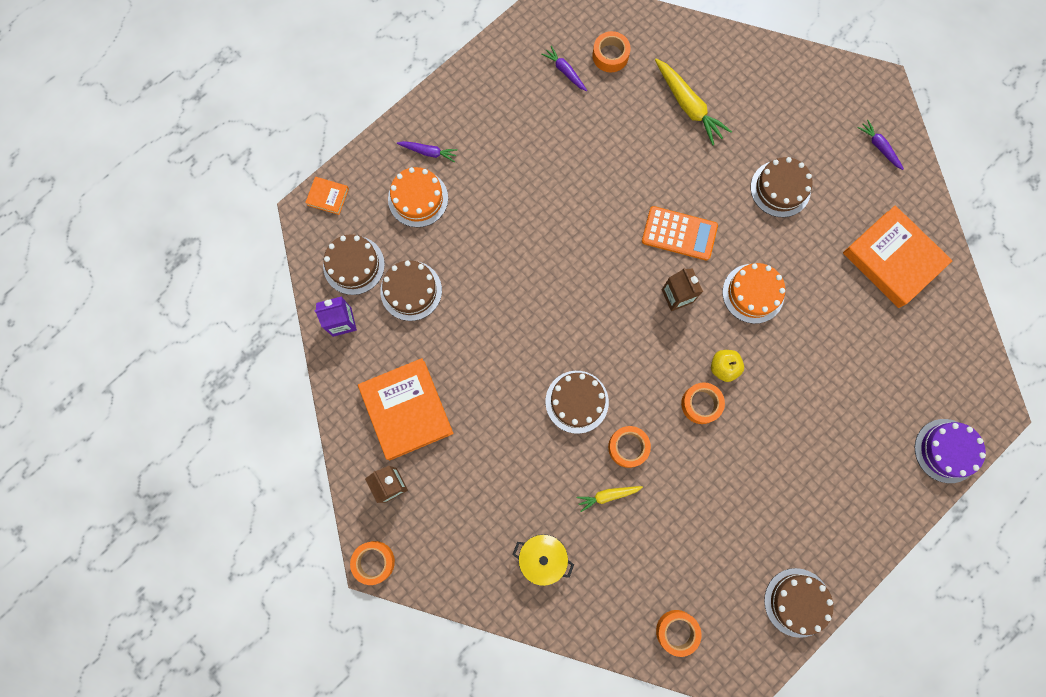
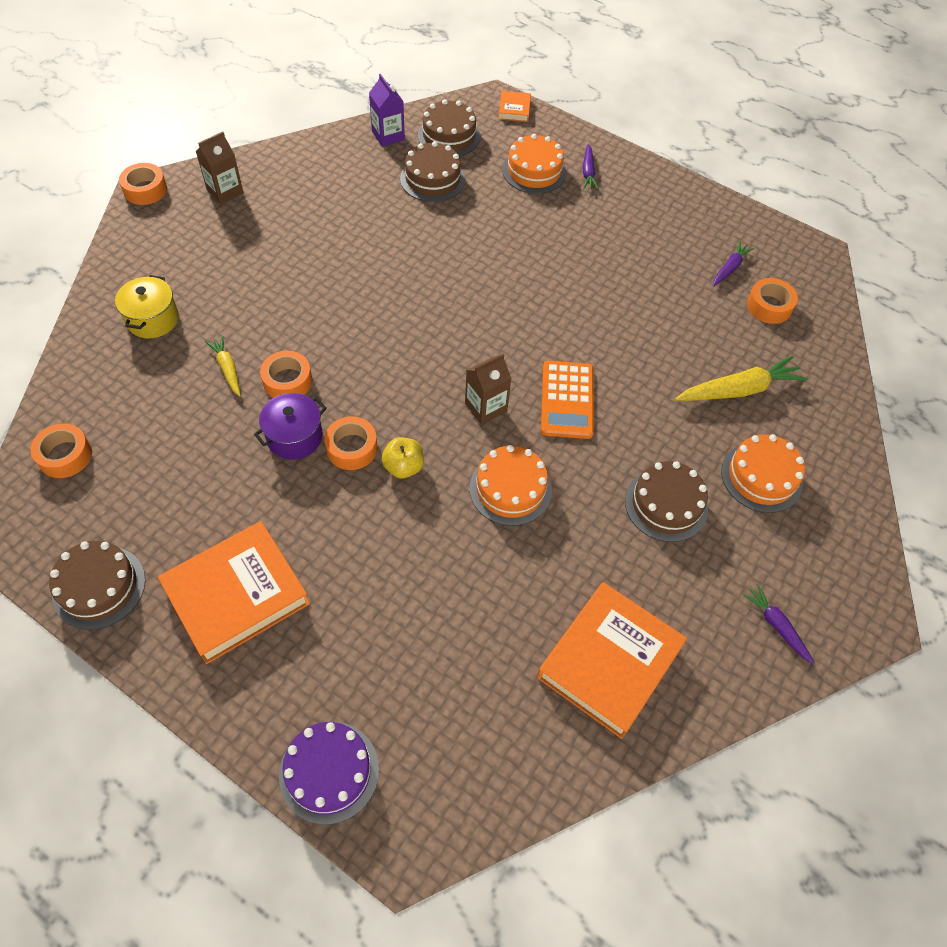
camera: 75 degrees right, 20 degrees down
orange book [358,358,454,460] -> orange book moved to [158,521,310,664]
brown cake [545,371,609,434] -> none
yellow carrot [655,59,732,145] -> yellow carrot turned 150 degrees counterclockwise [675,356,808,401]
purple carrot [858,120,904,170] -> purple carrot turned 75 degrees counterclockwise [743,584,815,664]
none -> purple pot [254,393,327,460]
none -> orange cake [721,434,805,513]

